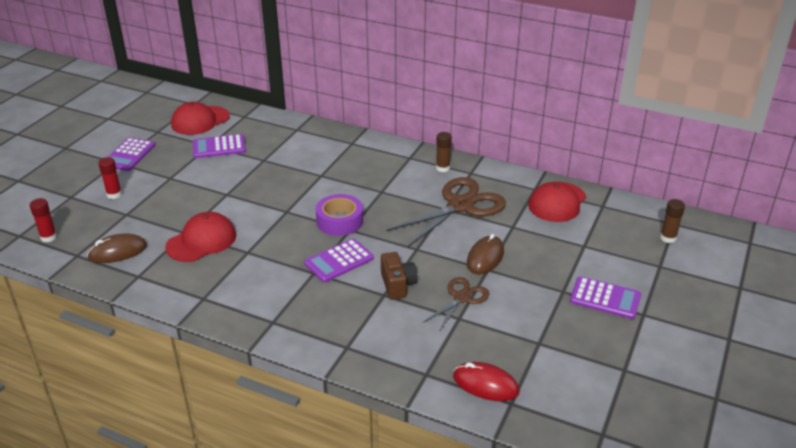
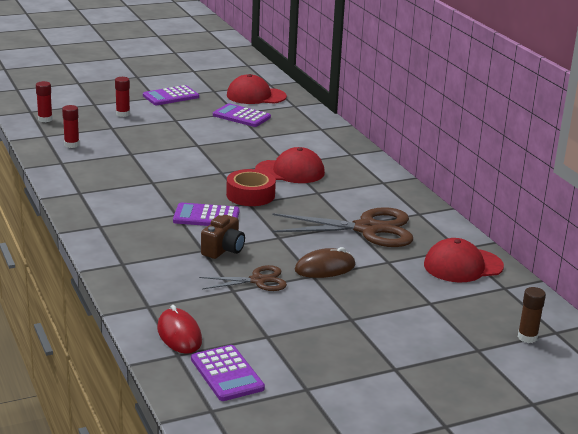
camera: 40 degrees right, 10 degrees down
brown mouse [87,233,147,263] -> red glue stick [62,105,80,148]
red cap [165,212,236,262] -> red cap moved to [255,147,325,183]
purple tape [316,194,363,236] -> red tape [226,169,276,206]
brown glue stick [436,132,452,172] -> none
purple calculator [570,276,641,319] -> purple calculator moved to [191,345,265,401]

